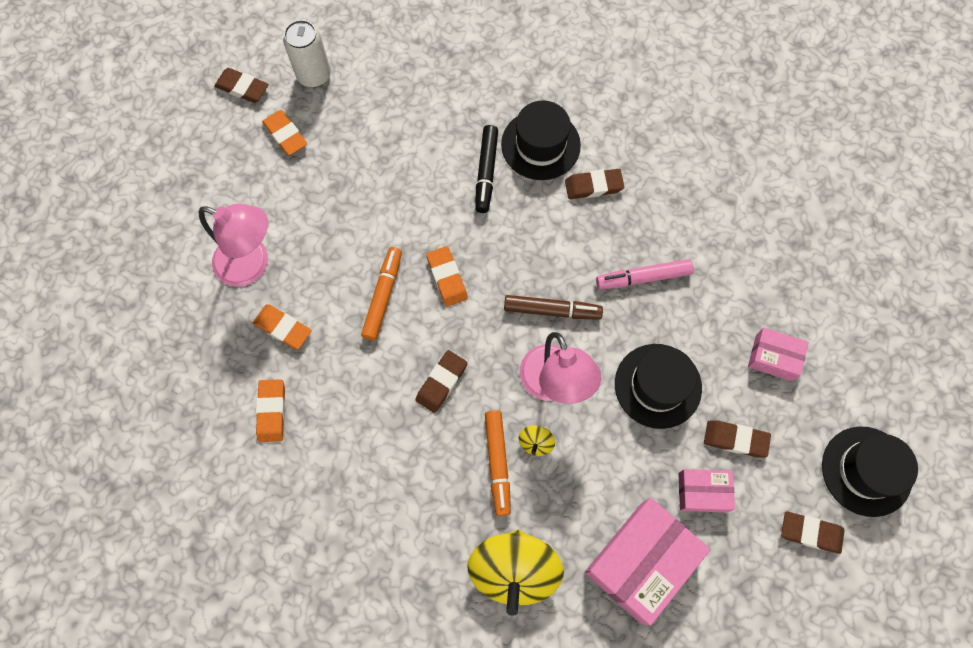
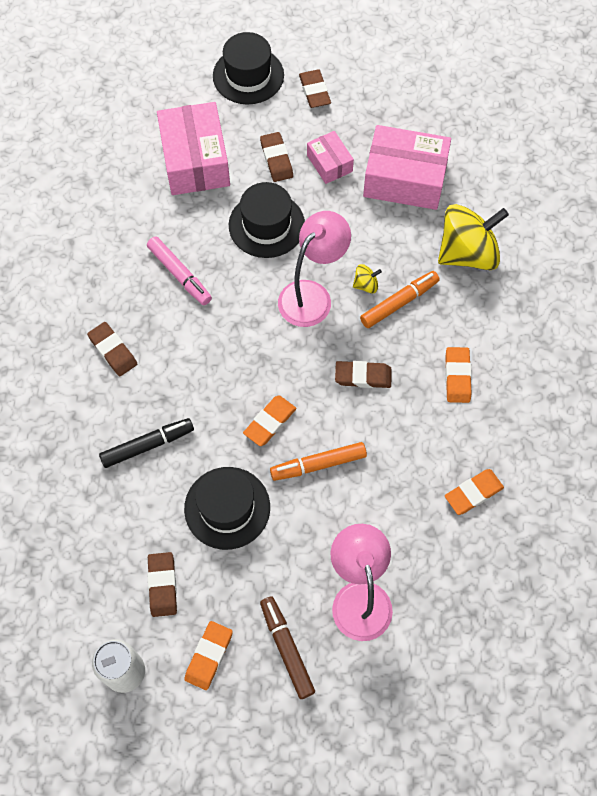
camera: 120 degrees left, 5 degrees down
brown eraser [214,68,269,103] -> brown eraser moved to [147,552,177,617]
orange eraser [253,304,312,350] -> orange eraser moved to [445,347,472,403]
black hat [501,100,581,180] -> black hat moved to [184,467,270,550]
brown marker [504,295,603,320] -> brown marker moved to [260,596,315,699]
pink box [748,328,809,381] -> pink box [157,102,230,195], size x1.88

